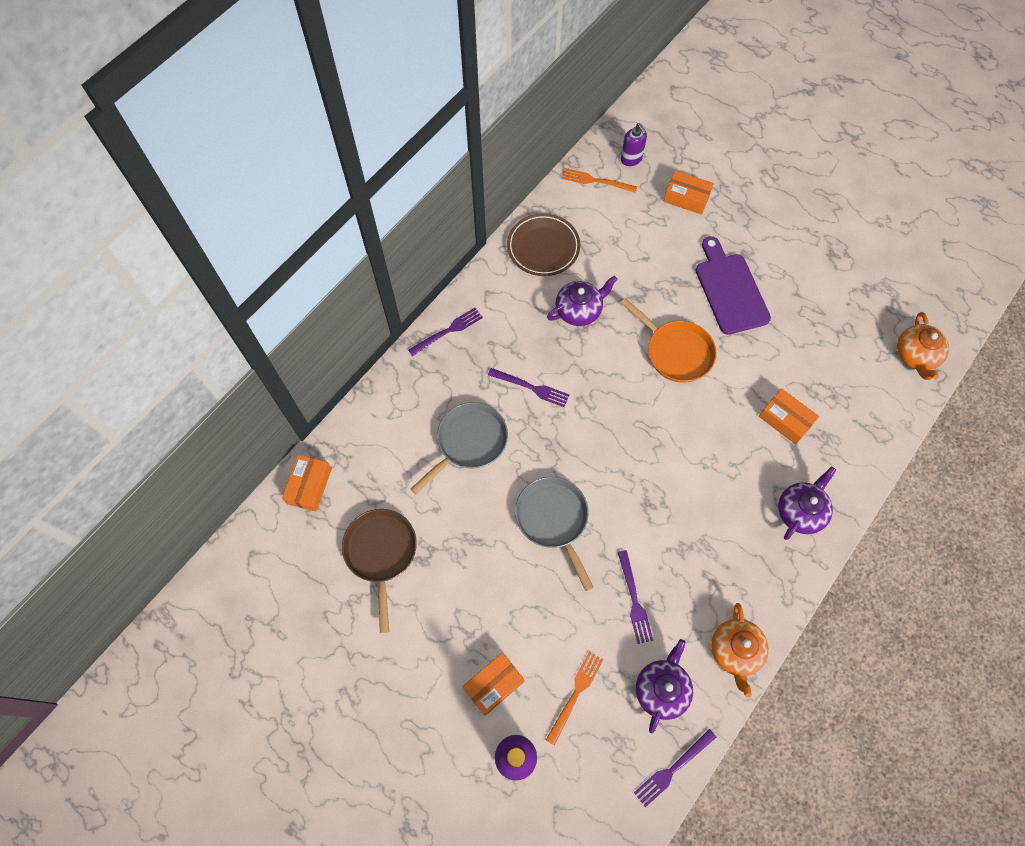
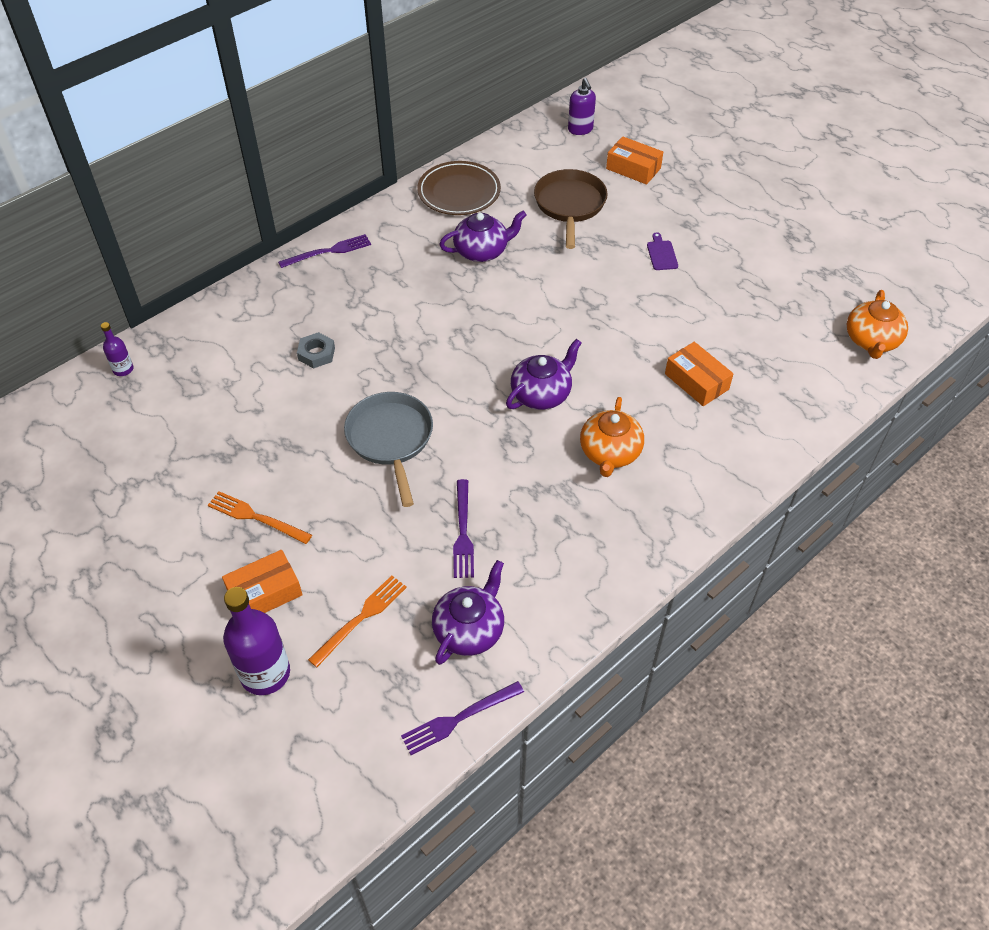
camera: 10 degrees right, 15 degrees down
orange box [282,455,332,511] -> purple bottle [101,322,133,376]
brown pan [342,509,417,633] -> brown pan moved to [534,169,608,249]
grey pan [411,402,508,495] -> grey nut [297,332,335,368]
purple fork [488,368,569,407] -> none
orange fork [562,168,637,193] -> orange fork moved to [208,491,312,544]
orange pan [621,298,717,383] -> none
purple cutting board [696,236,771,335] -> purple cutting board [647,232,678,270], size x0.41
orange teapot [711,603,768,698] -> orange teapot moved to [580,397,644,477]
purple teapot [778,466,836,540] -> purple teapot moved to [506,339,582,410]

